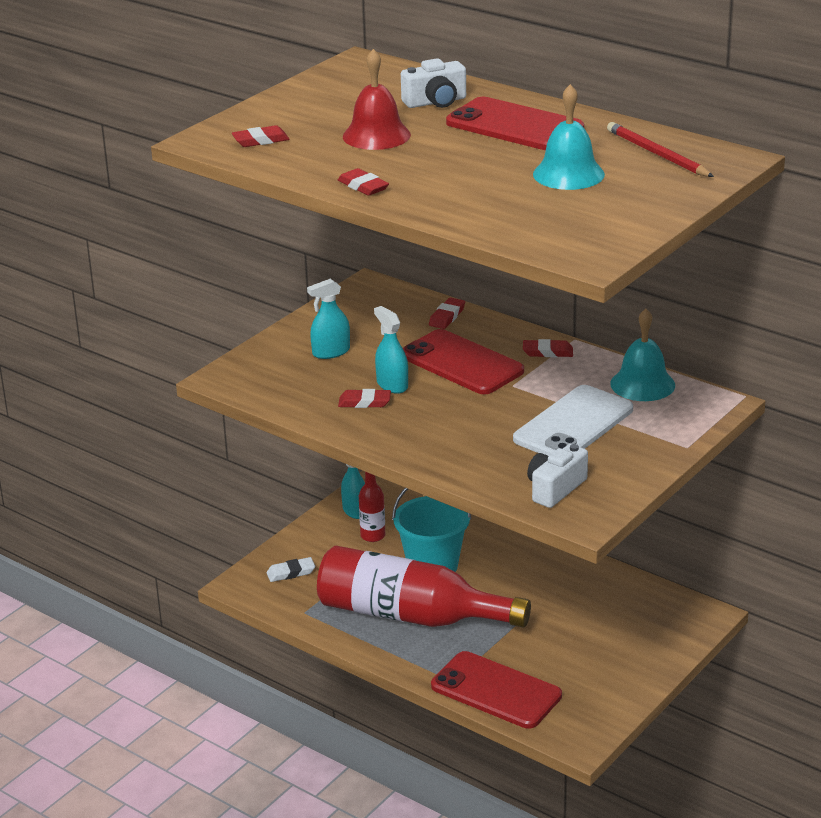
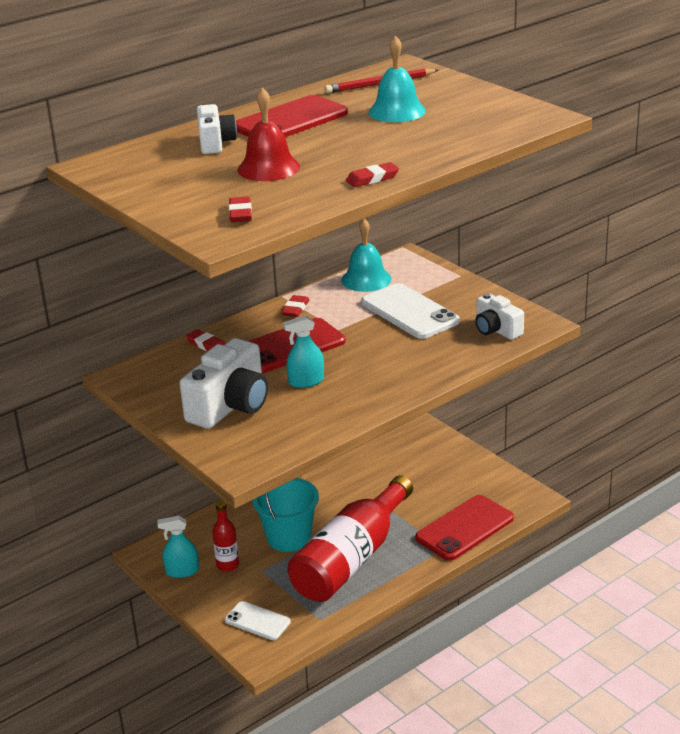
camera: 75 degrees left, 0 degrees up
white eraser [266,557,315,582] -> white phone [225,601,291,640]
turquoise spray bottle [307,279,350,359] -> white camera [180,338,268,429]
red eraser [338,389,391,408] -> none

